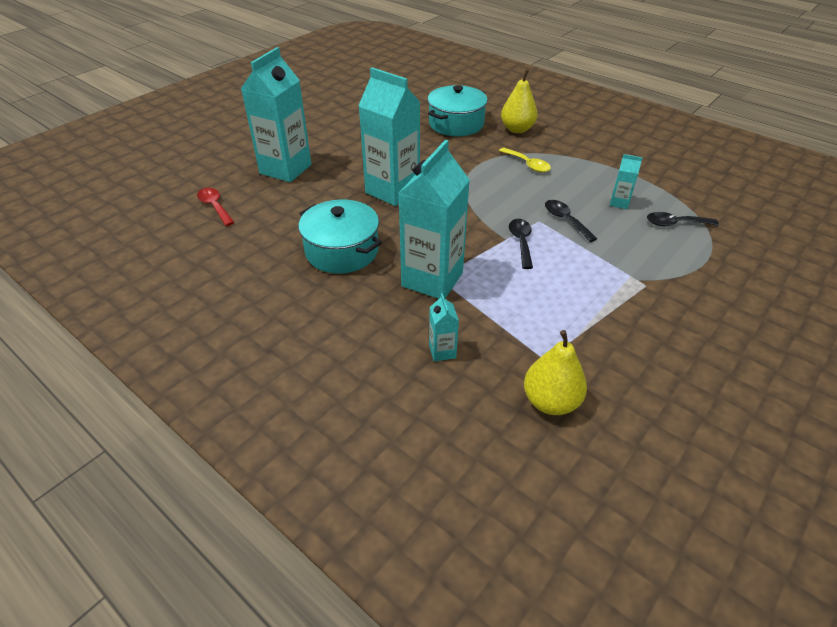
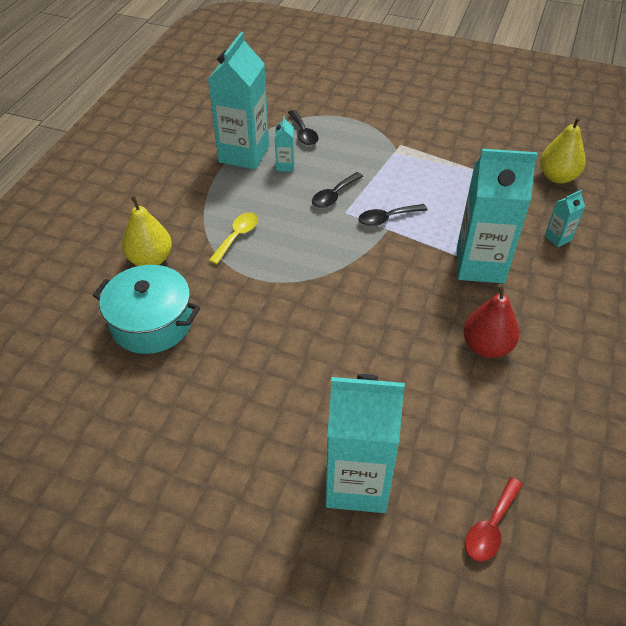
camera: 110 degrees left, 5 degrees up
turquoise pot [298,199,382,274] -> red pear [463,284,519,358]
turquoise carton [358,67,420,206] -> turquoise carton moved to [208,32,269,170]

